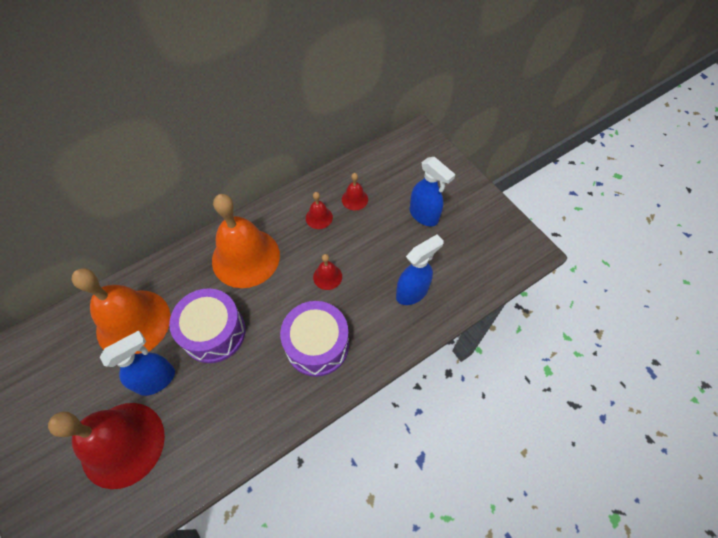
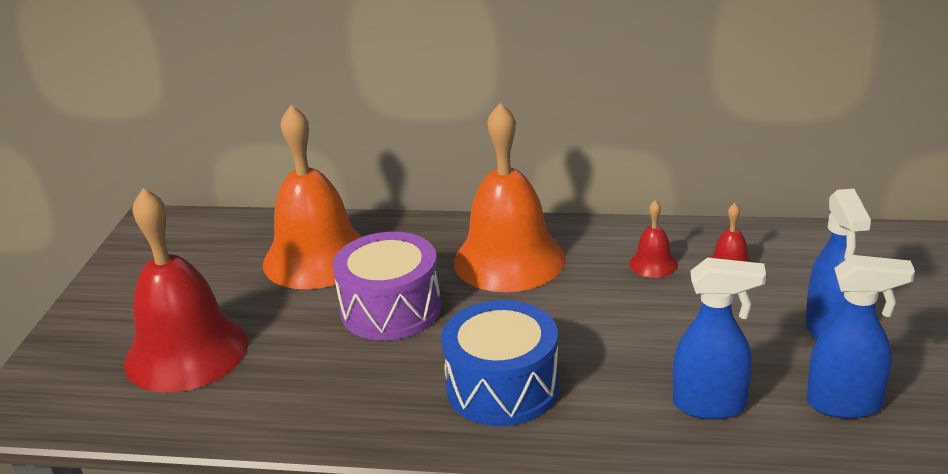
camera: 45 degrees right, 30 degrees down
blue spray bottle [100,331,175,396] -> blue spray bottle moved to [807,255,915,419]
purple drum [280,301,349,377] -> blue drum [441,300,559,426]
red bell [313,254,342,290] -> none

